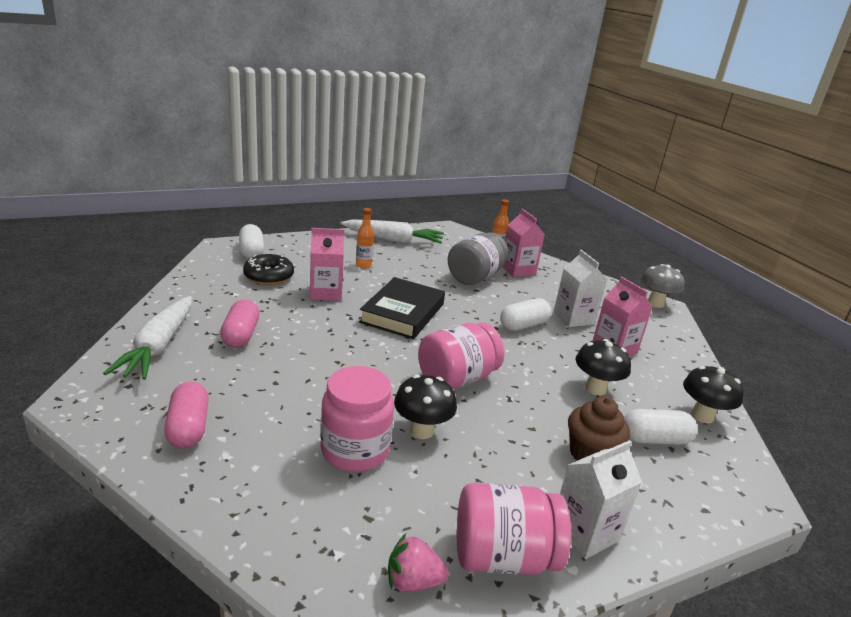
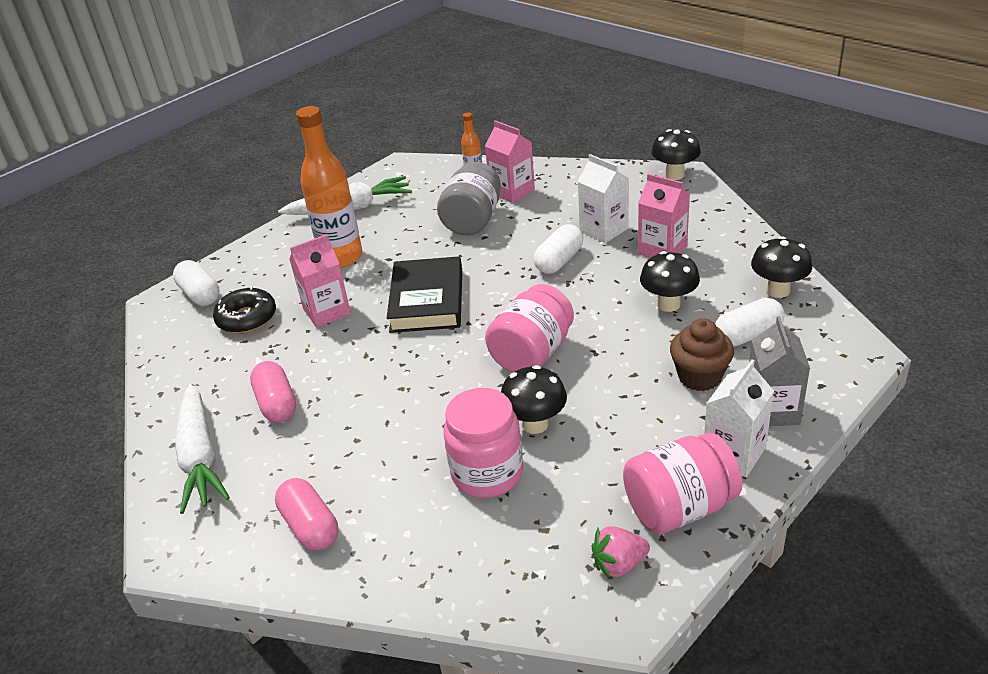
camera: 15 degrees left, 10 degrees up
orange bottle [356,208,374,268] -> orange bottle [296,106,363,268], size x2.14
grey mushroom [641,264,685,308] -> black mushroom [651,129,701,180]
none -> grey carton [749,316,810,426]

